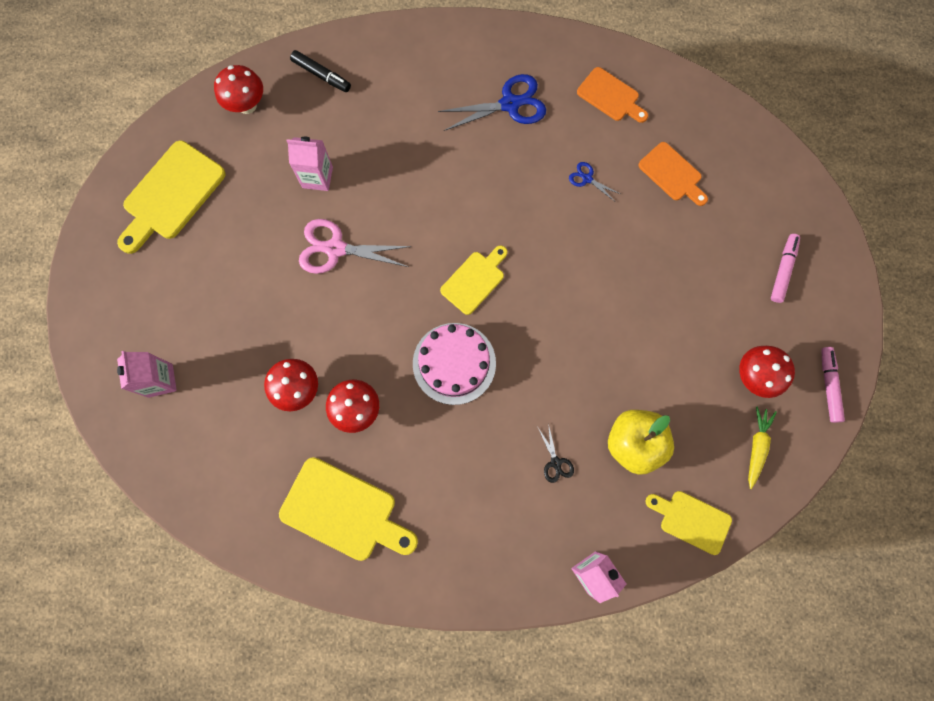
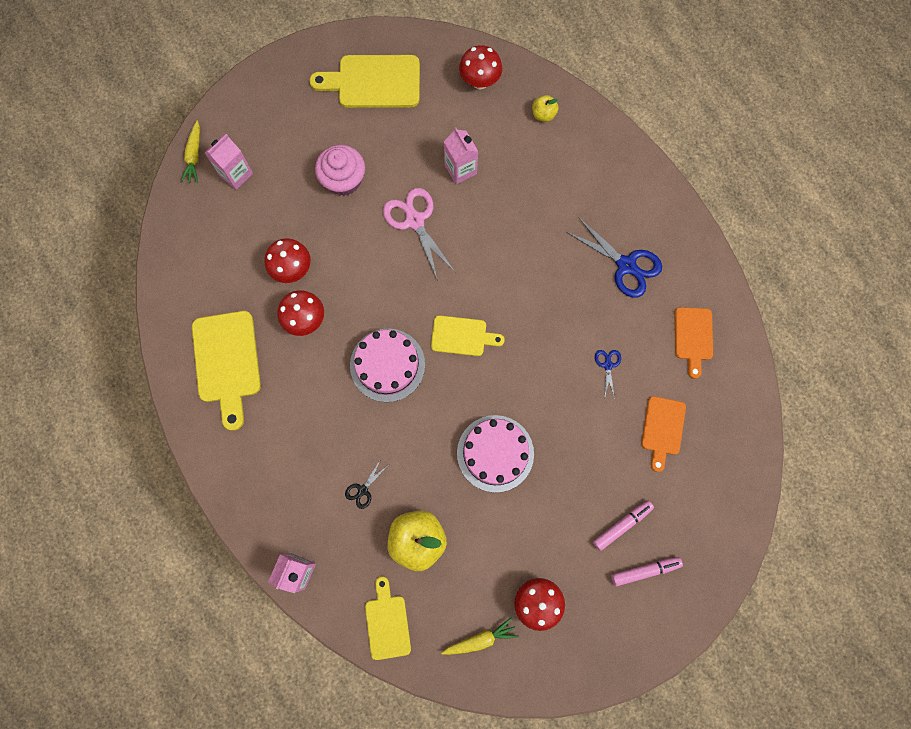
camera: 55 degrees right, 0 degrees up
black marker [290,50,351,92] -> yellow apple [532,95,559,122]
pink marker [821,347,845,423] -> pink marker moved to [593,500,654,551]
none -> yellow carrot [181,120,200,183]
none -> pink cupcake [315,145,365,196]
none -> pink cake [457,415,534,492]

